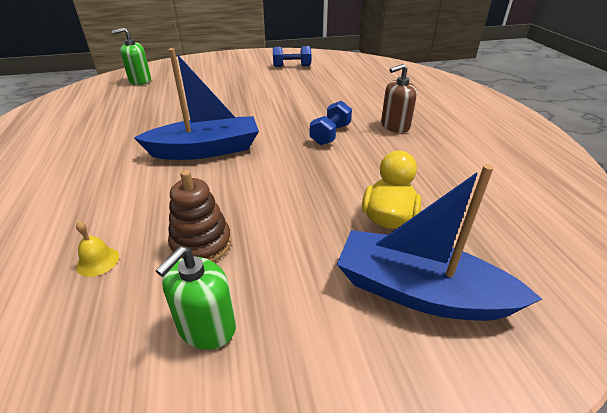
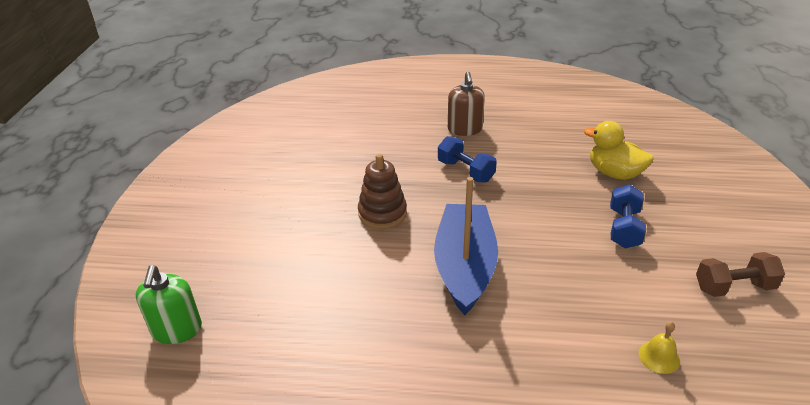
camera: 70 degrees left, 0 degrees up
green soap dispenser [155,246,236,350] -> brown dumbbell [696,252,785,297]
brown stacking toy [168,170,232,262] -> brown stacking toy moved to [358,154,407,229]
blue dumbbell [273,46,311,67] -> blue dumbbell moved to [610,185,646,248]
blue boat [337,164,542,321] -> none

